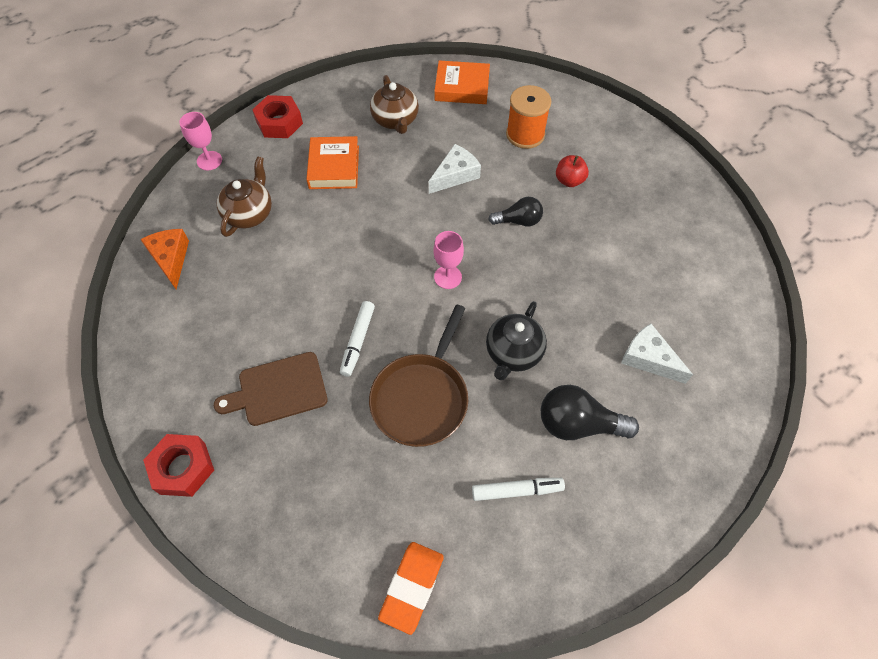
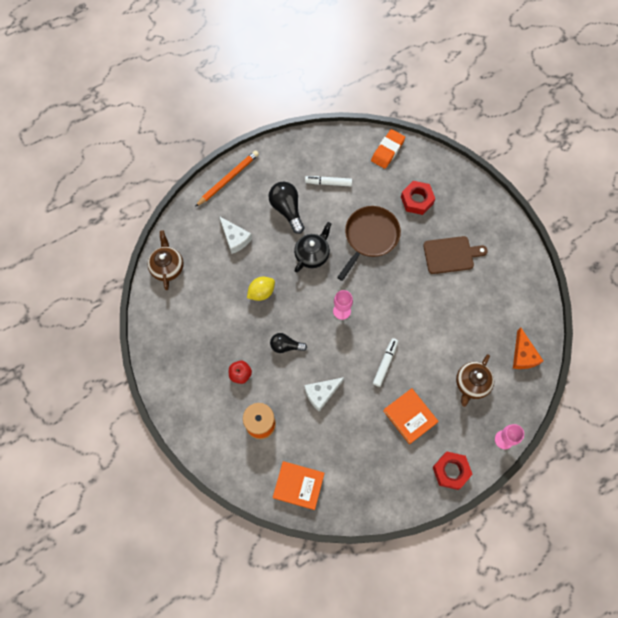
camera: 170 degrees left, 10 degrees up
red nut [143,434,214,497] -> red nut moved to [401,181,435,215]
orange book [306,136,359,189] -> orange book turned 45 degrees counterclockwise [384,388,439,444]
white marker [340,301,375,377] -> white marker moved to [373,338,398,387]
brown teapot [370,75,419,134] -> brown teapot moved to [148,230,184,290]
black light bulb [541,385,639,440] -> black light bulb turned 135 degrees counterclockwise [268,182,304,234]
none -> orange pencil [195,150,259,207]
none -> yellow lemon [247,277,275,301]

